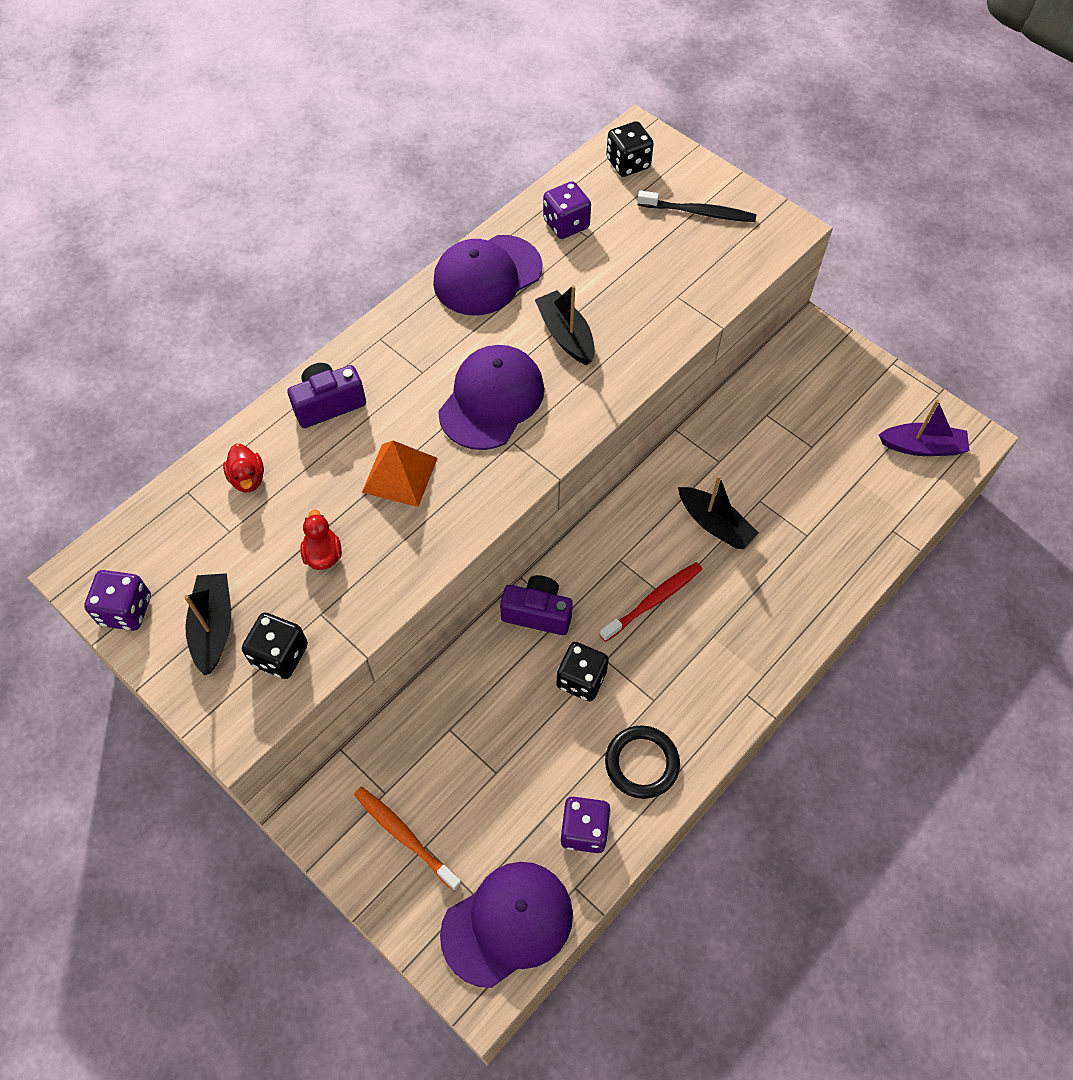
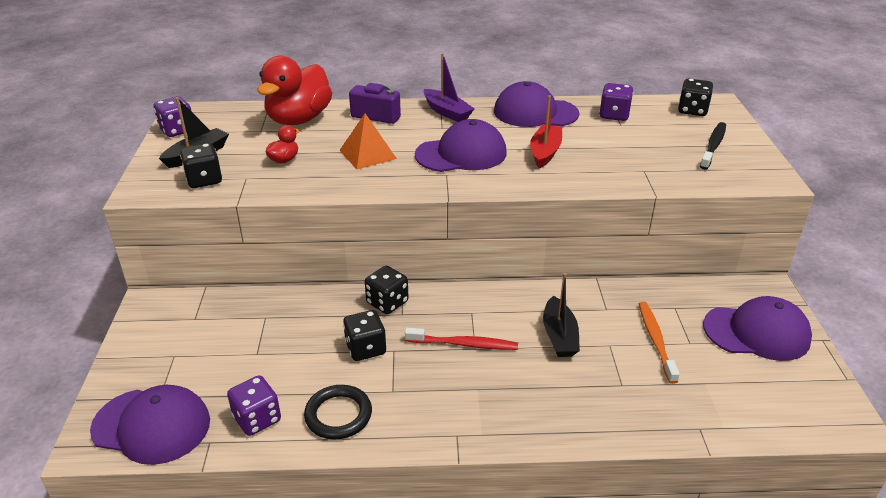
camera: 45 degrees right, 25 degrees down
red duck [223,444,264,493] -> red duck [257,56,332,125], size x2.34
orange toothbrush [354,787,462,891] -> orange toothbrush moved to [639,302,680,384]
purple camera [500,575,573,635] -> black dice [365,266,409,314]
black boat [535,285,595,365] -> red boat [530,95,562,168]
black toothbrush [637,190,756,222] -> black toothbrush turned 120 degrees counterclockwise [700,122,726,170]
purple boat [879,400,970,456] -> purple boat moved to [424,53,475,122]
none -> purple cap [703,296,812,361]

